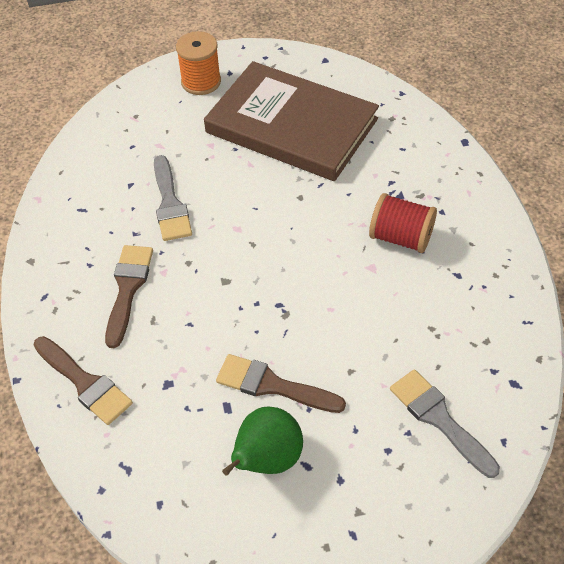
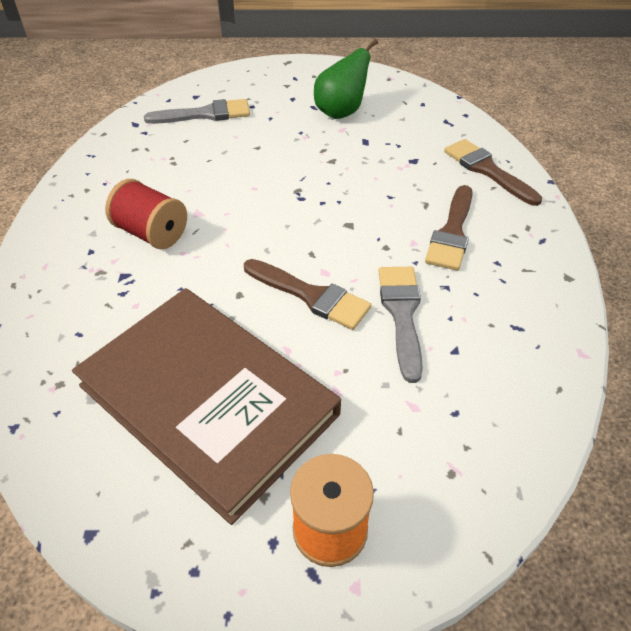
camera: 170 degrees left, 5 degrees down
brown brush [216,354,346,413] -> brown brush moved to [244,259,371,330]
grey brush [390,369,500,478] -> grey brush turned 75 degrees counterclockwise [144,99,250,124]

